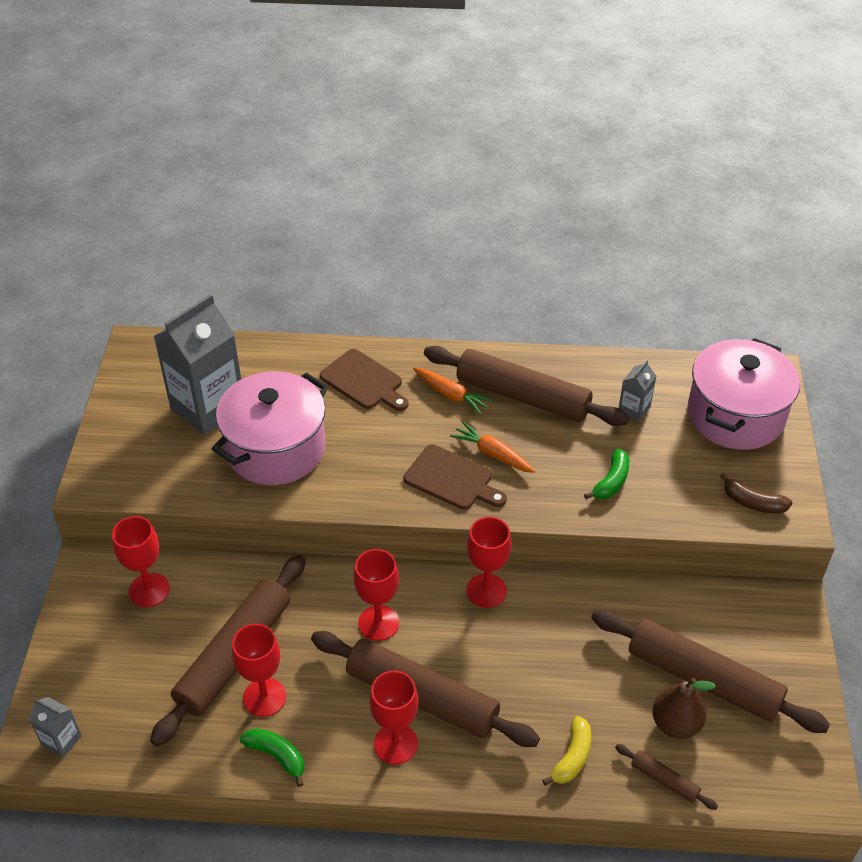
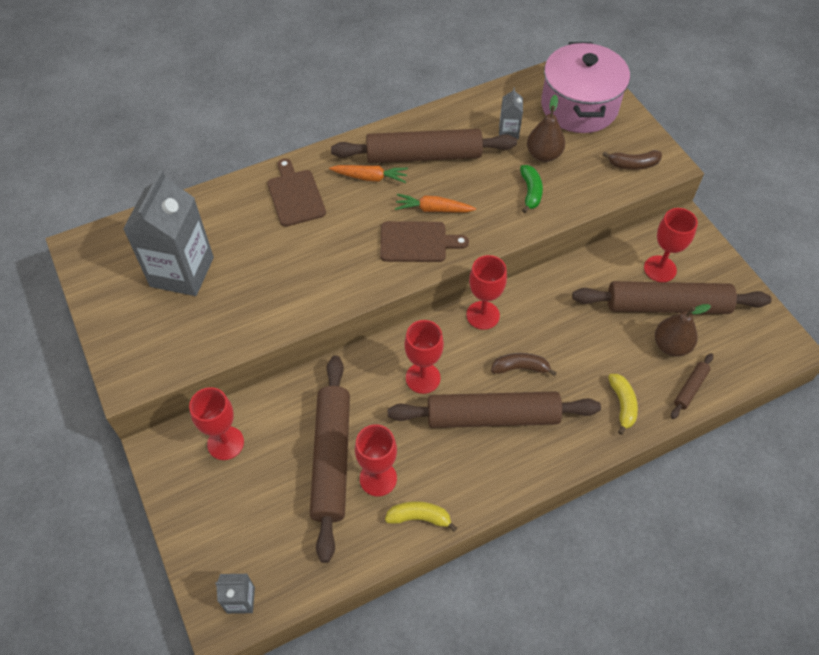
camera: 30 degrees left, 10 degrees up
pink pot [212,371,329,485] -> none
green banana [240,728,304,787] -> yellow banana [385,501,457,532]
brown cutting board [320,349,409,411] -> brown cutting board turned 120 degrees counterclockwise [267,158,326,227]
red goblet [370,670,419,765] -> red goblet moved to [644,208,698,282]
brown rolling pin [615,744,718,810] -> brown rolling pin turned 60 degrees counterclockwise [671,353,713,419]
none -> brown banana [491,353,557,376]
none -> brown pear [527,95,565,162]

